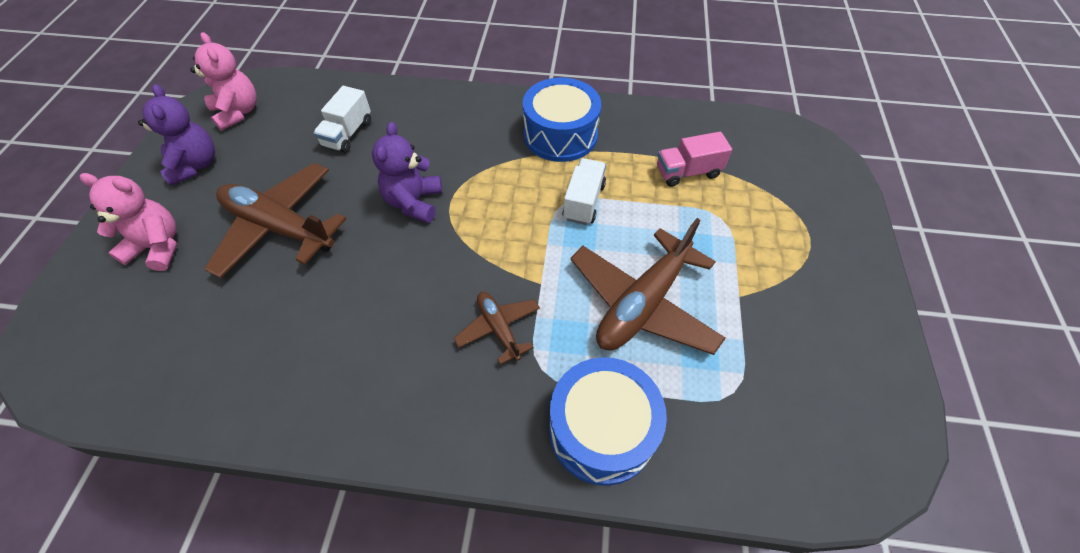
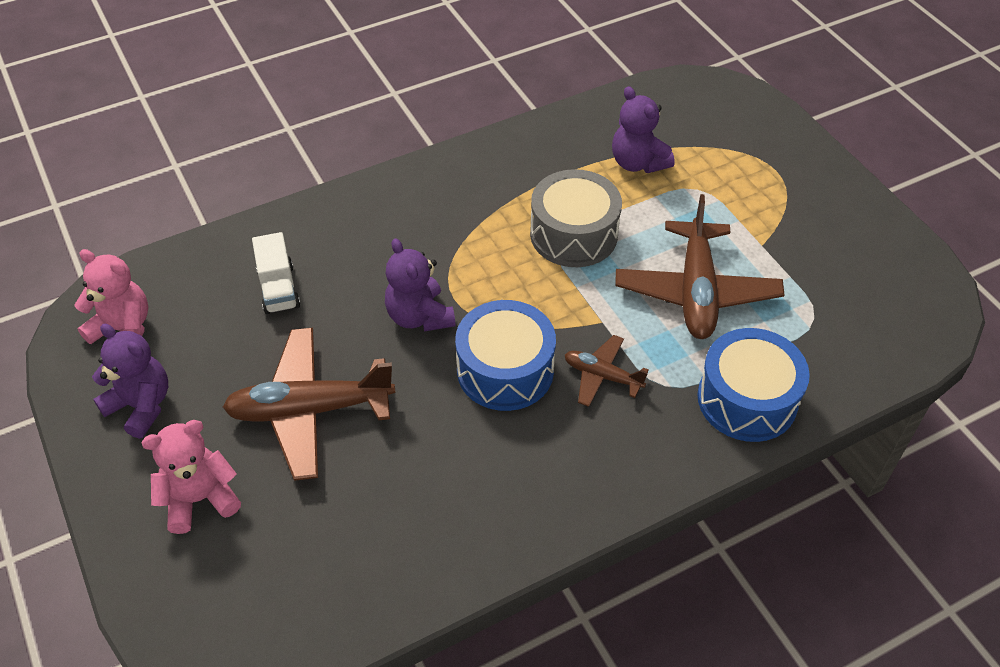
camera: 35 degrees left, 5 degrees down
blue drum [523,78,601,162] -> blue drum moved to [455,300,556,411]
white truck [562,158,606,225] -> grey drum [530,169,622,267]
pink truck [657,132,732,187] -> purple teddy bear [612,86,675,173]

